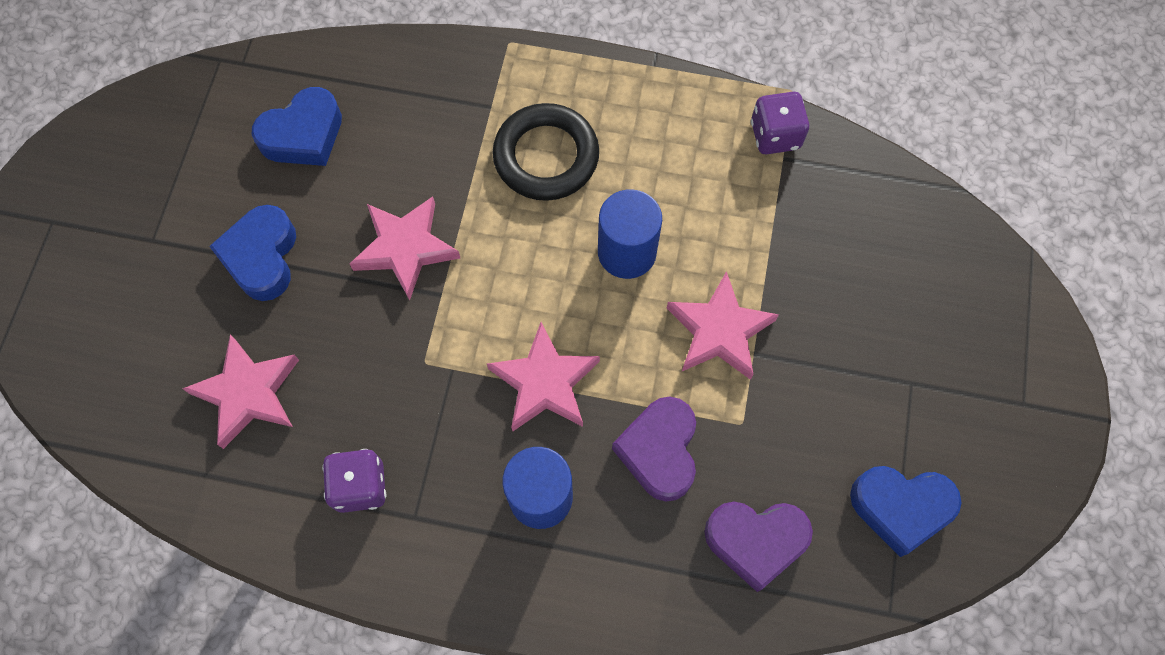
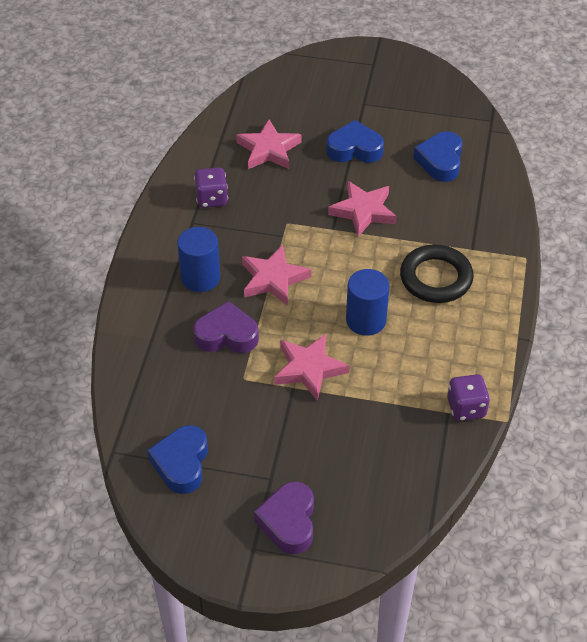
camera: 90 degrees right, 20 degrees down
blue heart [252,87,342,166] -> blue heart turned 45 degrees clockwise [413,131,462,182]
purple heart [704,502,813,592] -> purple heart moved to [254,481,314,554]

